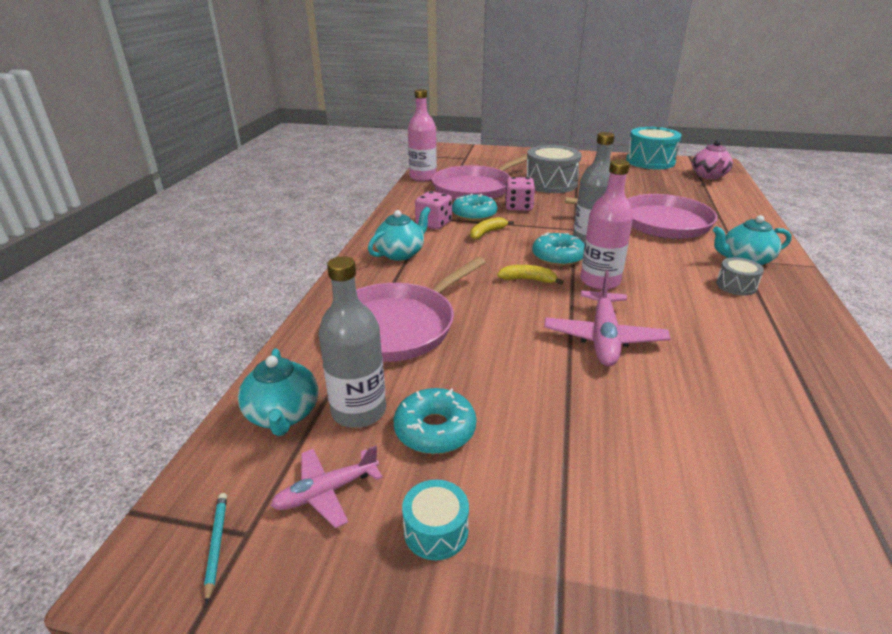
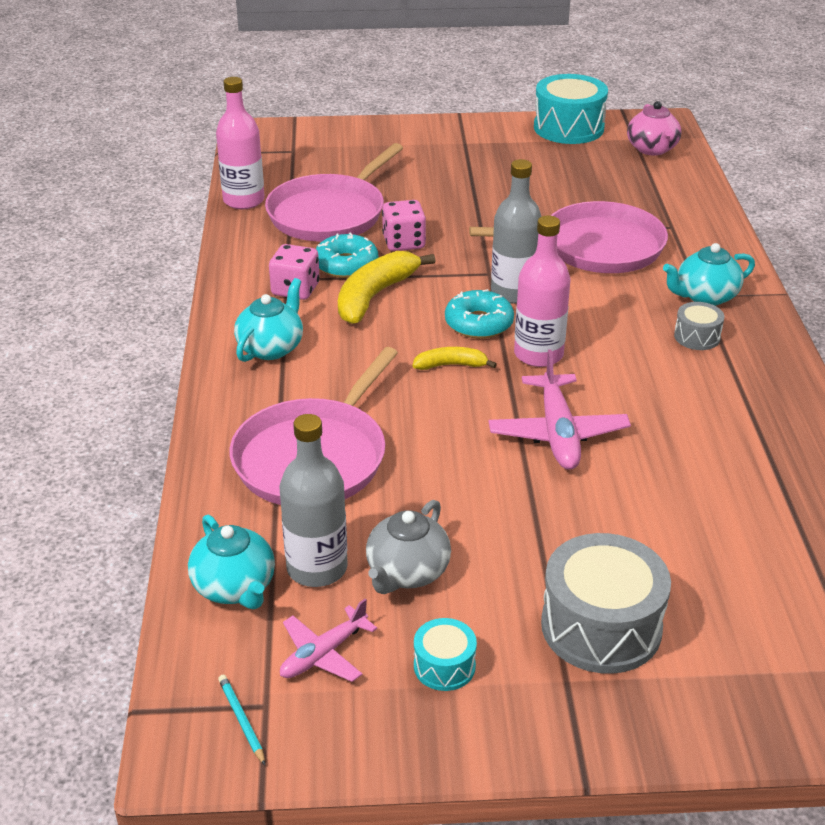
camera: 15 degrees left, 5 degrees up
turquoise donut [394,388,476,454] -> grey teapot [366,500,451,594]
yellow banana [470,217,514,240] -> yellow banana [338,251,435,324], size x1.83
grey drum [526,145,582,193] -> grey drum moved to [541,533,671,674]

